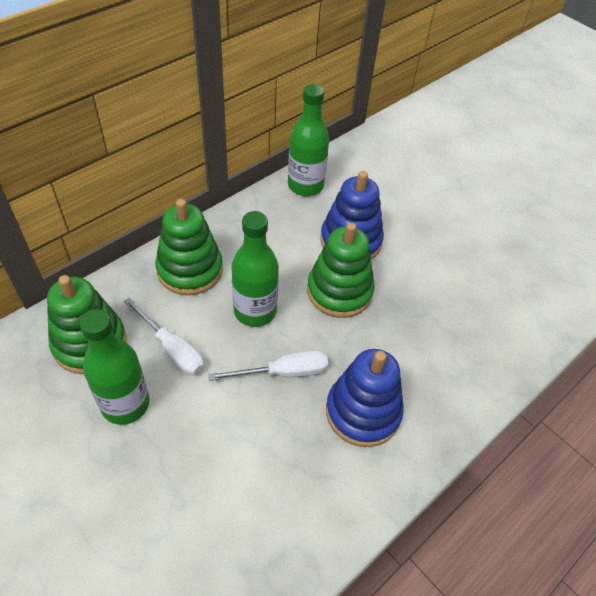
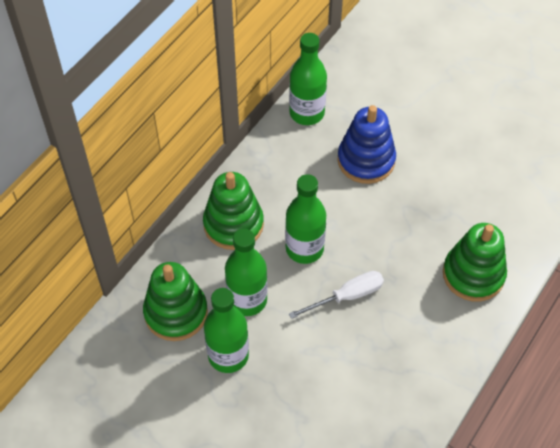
camera: 10 degrees left, 5 degrees up
white screwdriver [124,297,204,376] -> green bottle [225,229,268,316]
green stacking toy [307,223,375,318] -> green stacking toy moved to [443,223,507,301]
blue stacking toy [326,349,404,447] -> none

